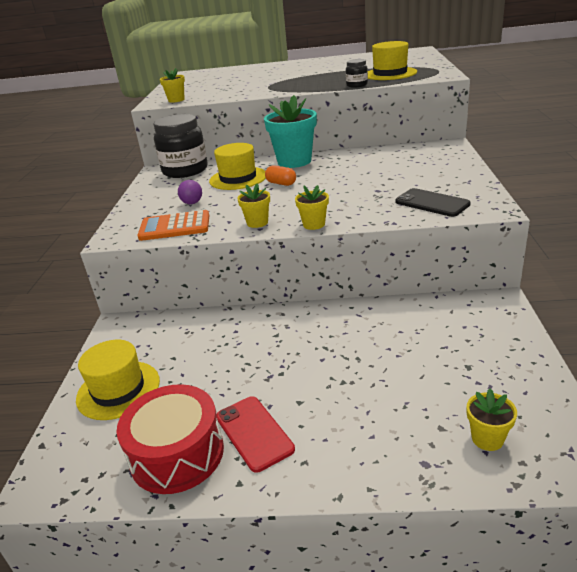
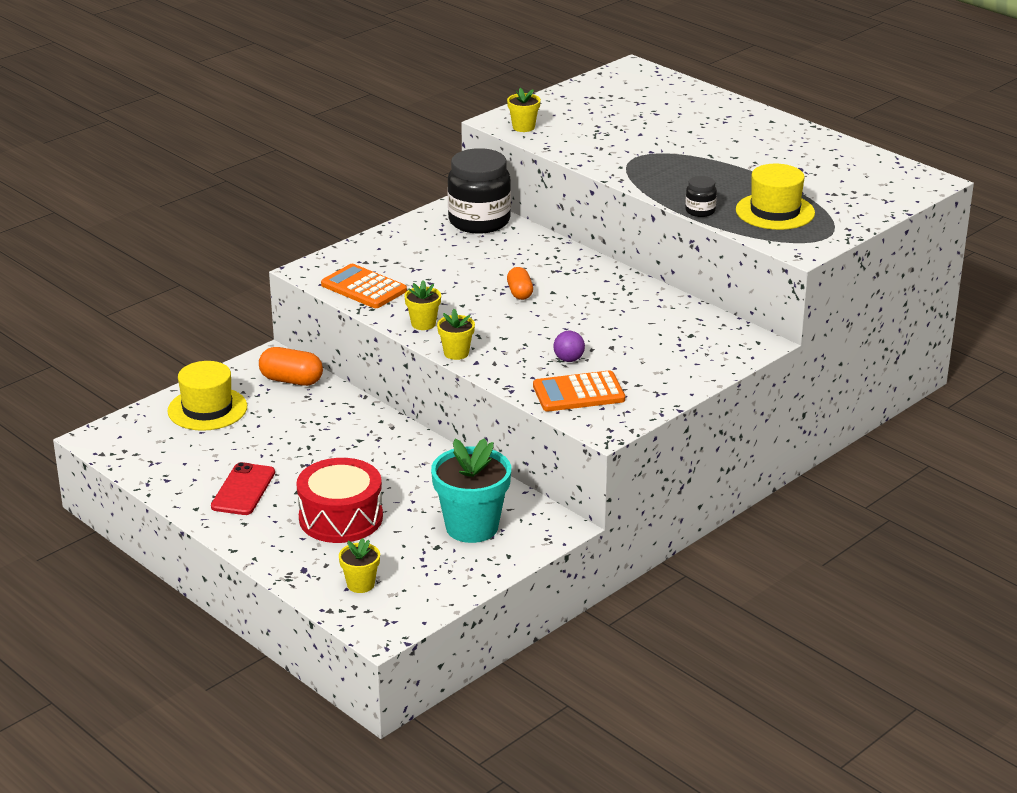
camera: 40 degrees right, 0 degrees up
red drum [116,384,224,494] -> red drum moved to [296,458,383,543]
purple ball [178,180,202,204] -> purple ball moved to [554,331,585,362]
yellow hat [209,143,266,190] -> none
turquoise flower pot [264,95,317,168] -> turquoise flower pot moved to [431,438,511,543]
black phone [395,188,471,217] -> orange calculator [533,371,625,411]
none -> orange capsule [259,347,323,386]

